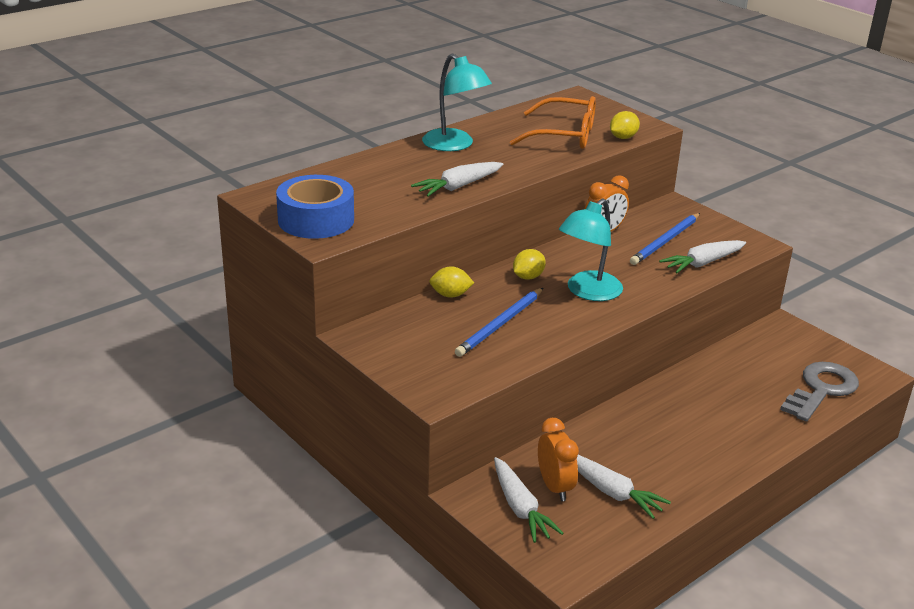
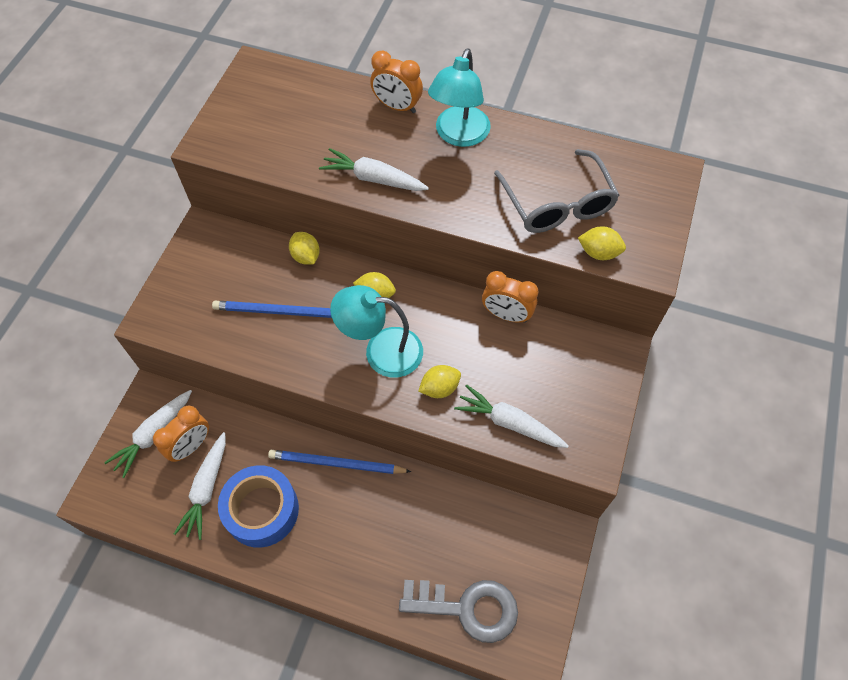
camera: 60 degrees right, 30 degrees up
blue tape [276,175,354,239] -> blue tape moved to [218,465,299,548]
orange glasses [510,96,596,149] -> grey glasses [494,149,620,233]
blue pencil [630,213,700,265] -> blue pencil moved to [268,450,412,474]
none -> orange clock [370,51,423,113]
none -> yellow lemon [418,365,461,398]

